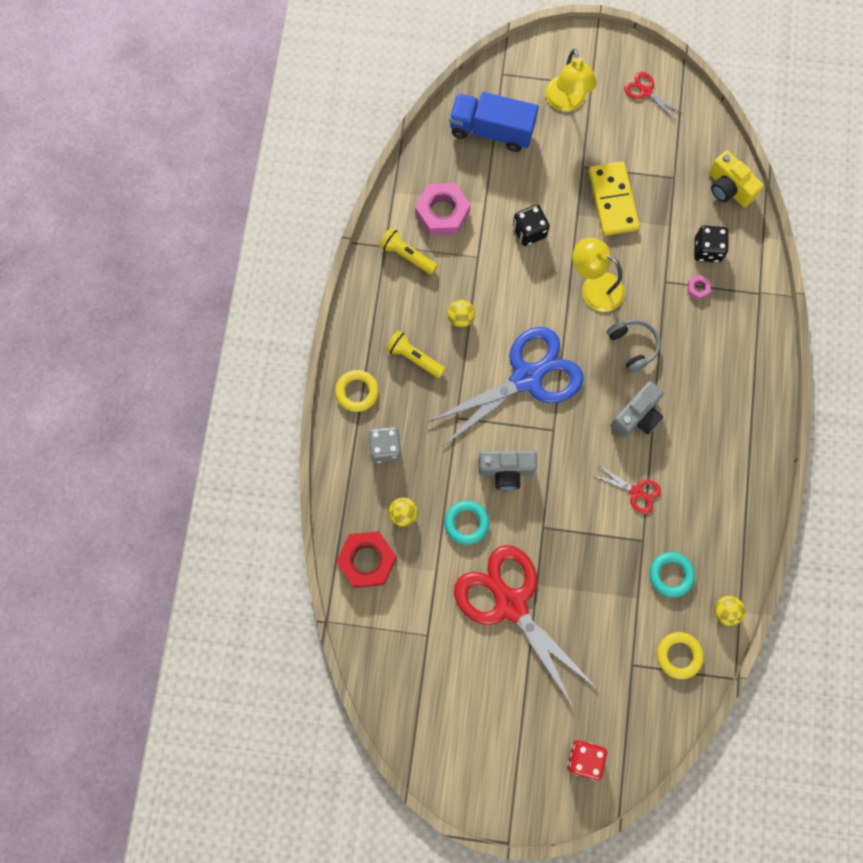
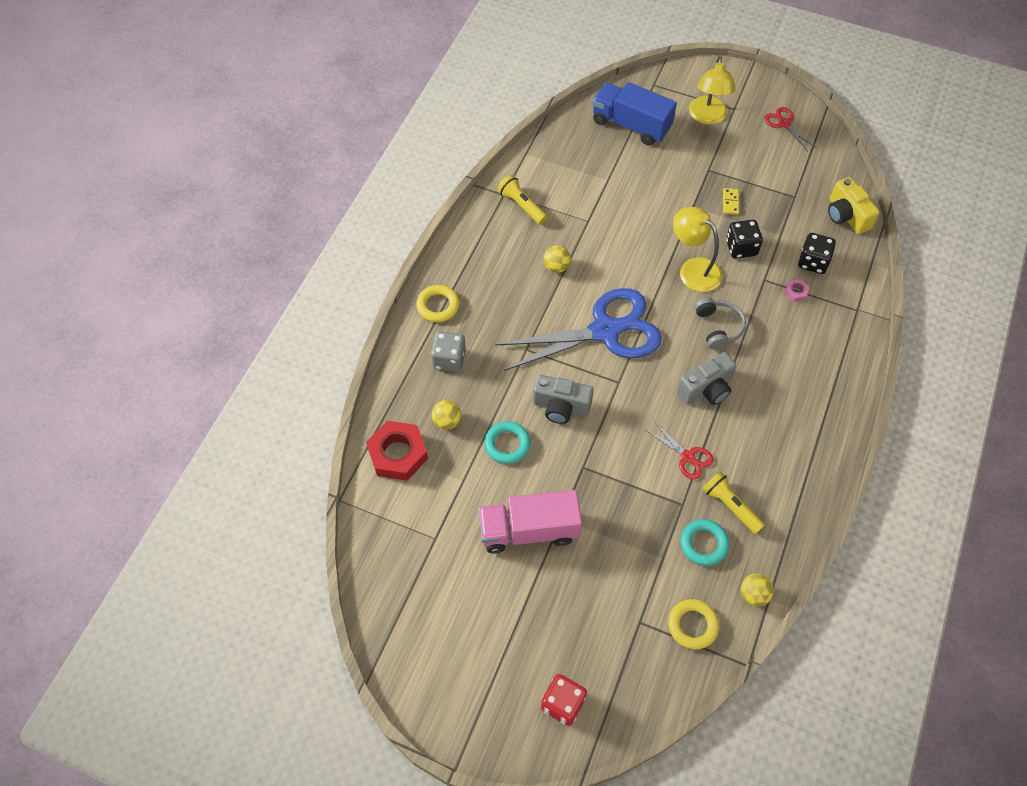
camera: 15 degrees right, 15 degrees down
yellow flashlight [385,330,445,378] -> yellow flashlight moved to [702,471,765,534]
pink nut [415,183,471,235] -> none
red scissors [454,545,596,709] -> pink truck [478,490,582,553]
black dice [513,204,550,246] -> black dice moved to [726,220,763,259]
yellow domino [588,162,640,236] -> yellow domino [723,188,739,215], size x0.43

